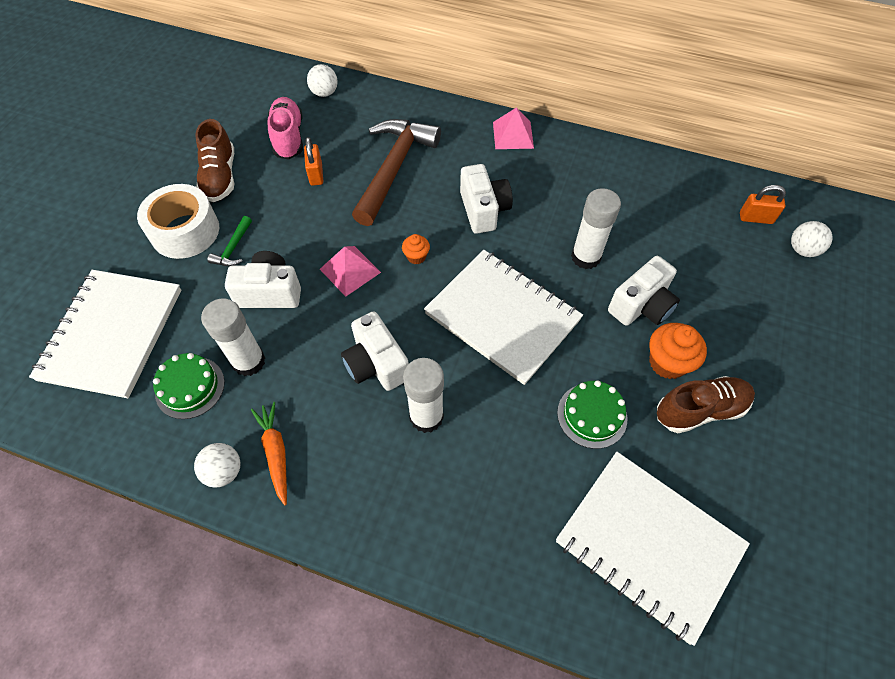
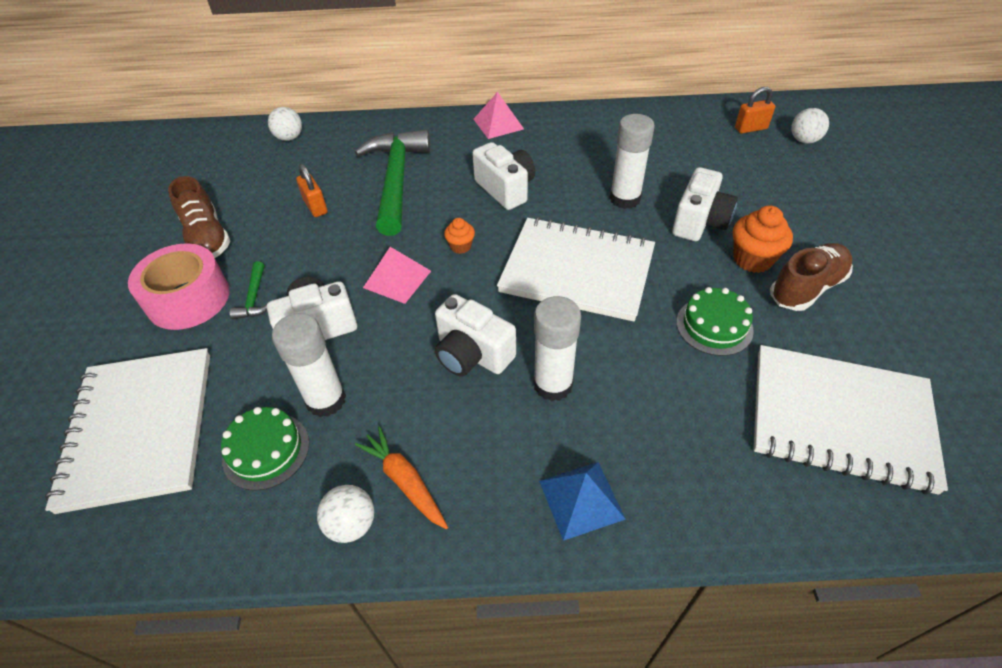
camera: 20 degrees left, 10 degrees down
white tape [137,184,219,259] -> pink tape [128,244,230,330]
pink shoe [268,97,303,160] -> none
brown hammer [352,119,441,226] -> green hammer [355,129,430,236]
none -> blue pyramid [539,462,626,541]

